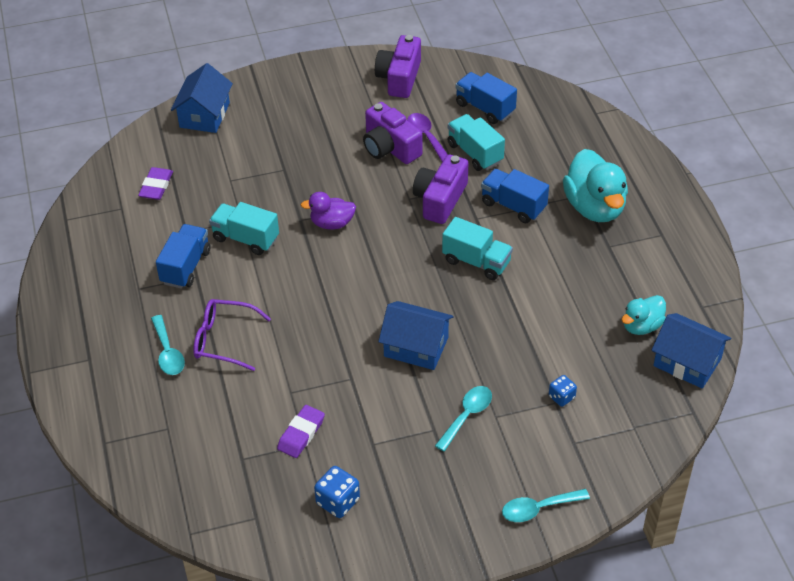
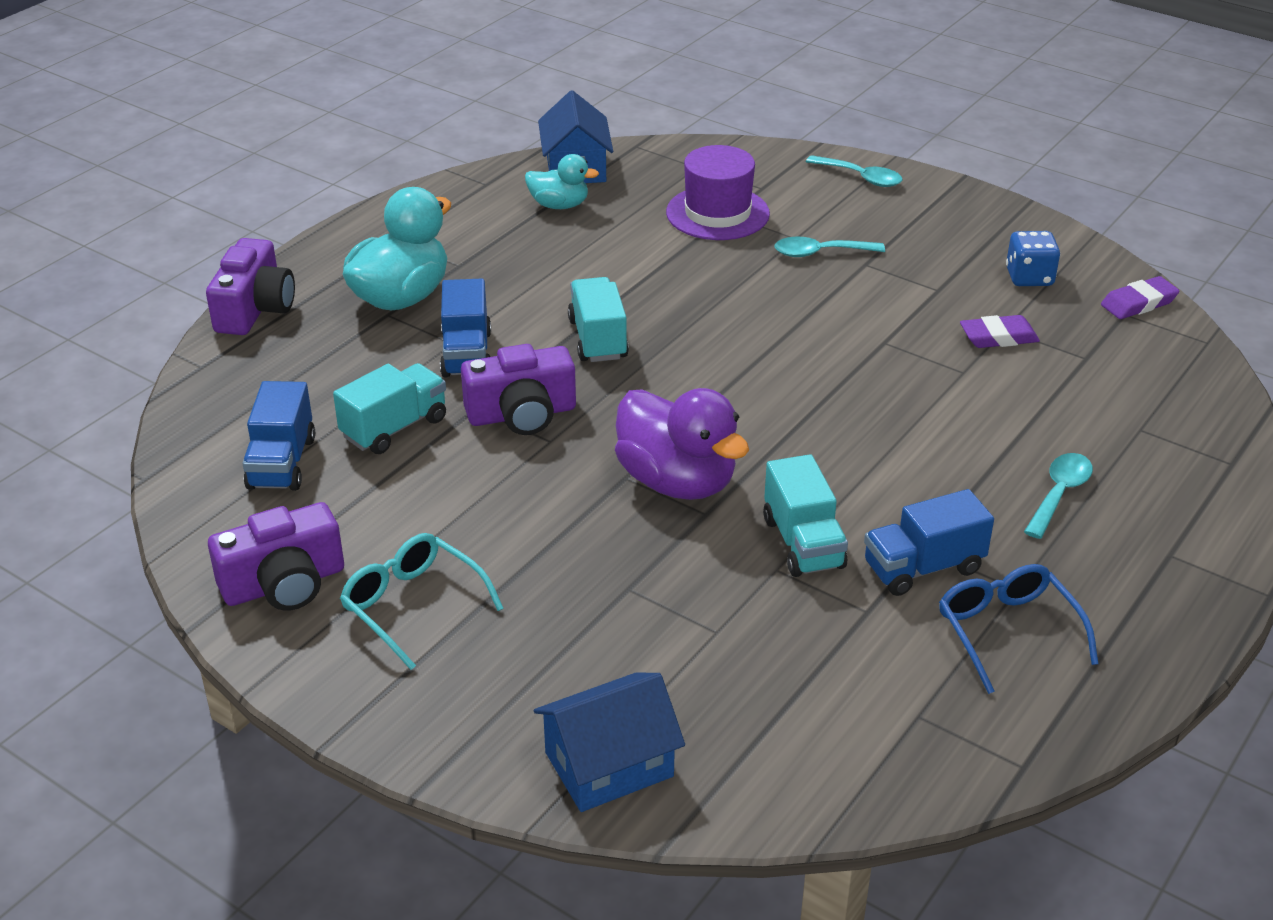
camera: 130 degrees left, 10 degrees down
purple eraser [138,167,173,200] -> purple eraser moved to [1101,276,1180,319]
purple glasses [193,299,271,371] -> none
purple duck [301,192,356,229] -> purple duck [615,388,749,500], size x1.76
purple camera [363,102,422,164] -> purple camera moved to [206,238,295,335]
blue house [378,301,454,370] -> none
purple spoon [407,113,448,162] -> none
turquoise truck [448,114,505,171] -> turquoise truck turned 150 degrees counterclockwise [333,363,446,454]
blue dice [549,375,577,407] -> purple hat [666,145,770,240]
none -> turquoise glasses [340,533,504,670]
none -> blue glasses [939,564,1099,694]

